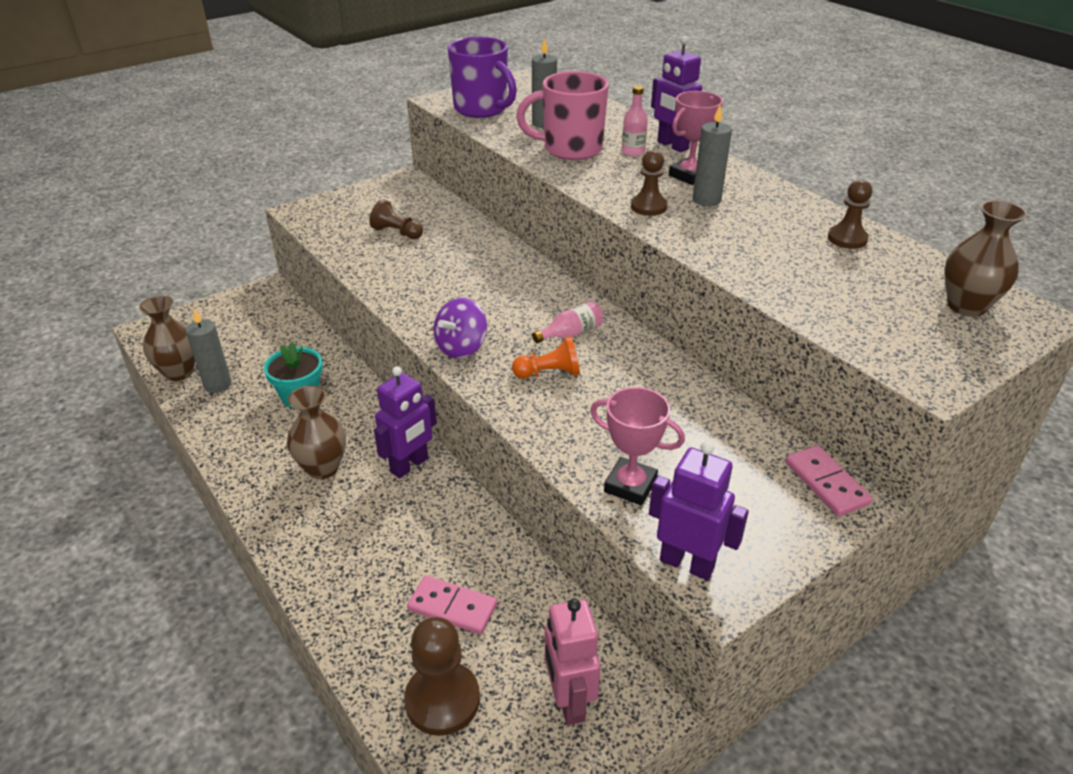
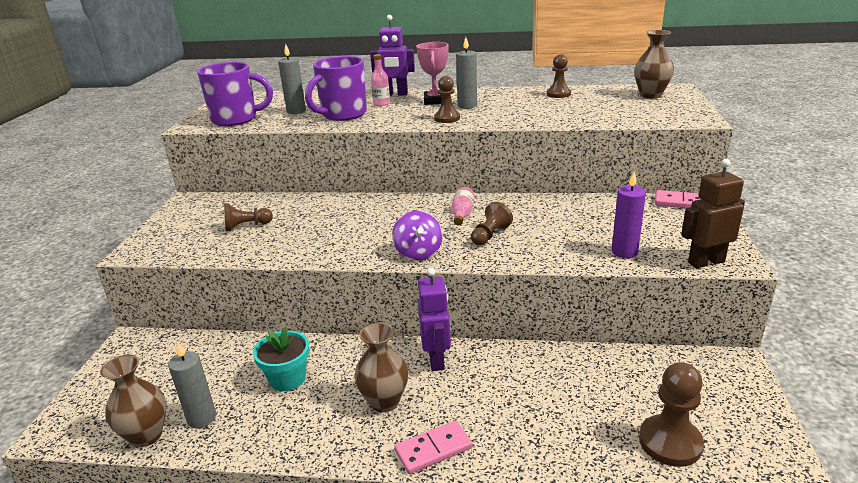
camera: 45 degrees left, 10 degrees down
pink domino [407,575,497,634] -> pink domino moved to [394,420,472,474]
orange pawn [512,336,580,379] -> brown pawn [471,202,513,246]
pink mug [516,71,609,160] -> purple mug [305,56,367,121]
pink robot [545,599,601,725] -> none
pink trophy [590,387,685,505] -> purple candle [612,171,646,258]
purple robot [649,441,749,580] -> brown robot [681,159,745,268]

